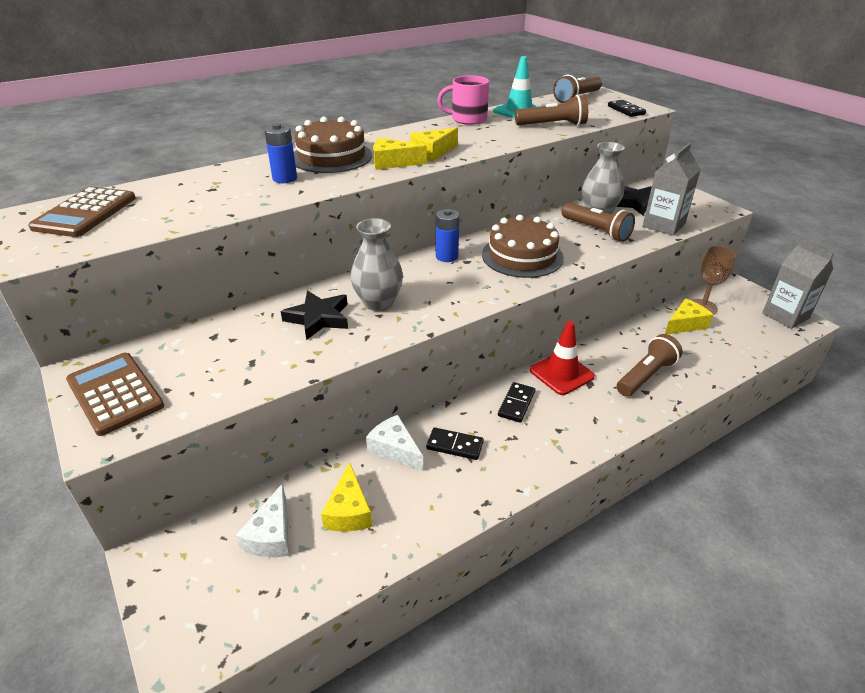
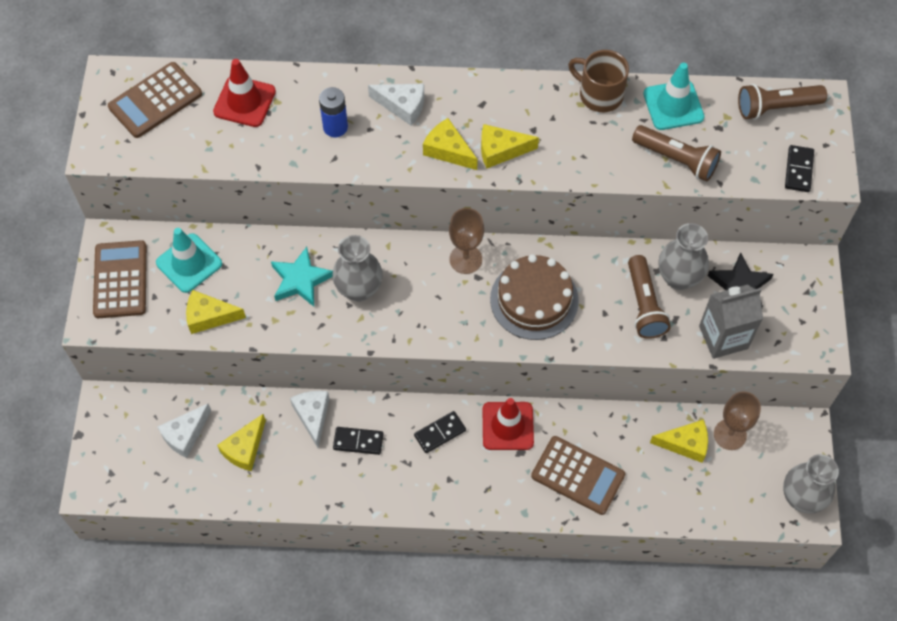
camera: 35 degrees right, 25 degrees up
black star [281,291,348,340] -> turquoise star [271,247,333,307]
brown cake [294,117,372,173] -> white cheese [368,84,424,126]
black domino [426,427,484,460] -> black domino turned 45 degrees counterclockwise [333,427,383,455]
blue battery [436,209,460,262] -> brown goblet [449,208,484,274]
pink mug [437,75,489,125] -> brown mug [568,50,629,112]
brown flashlight [617,334,683,397] -> brown calculator [531,436,625,515]
grey carton [762,239,834,329] -> grey vase [783,454,839,514]
none -> turquoise traffic cone [156,228,222,293]
none -> yellow cheese [186,290,246,334]
none -> red traffic cone [213,59,276,127]

